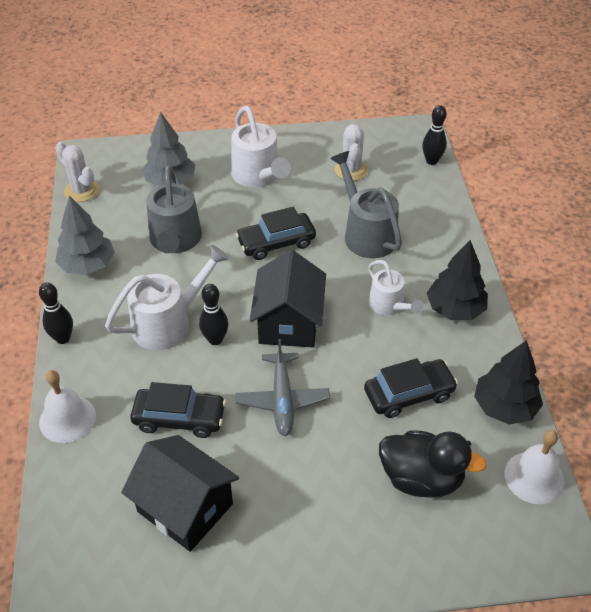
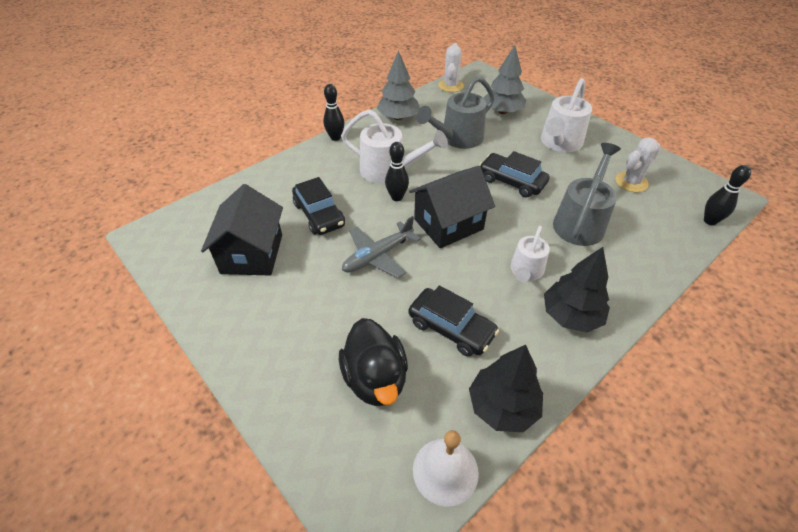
camera: 55 degrees right, 0 degrees up
white bell [39,370,96,443] -> none

